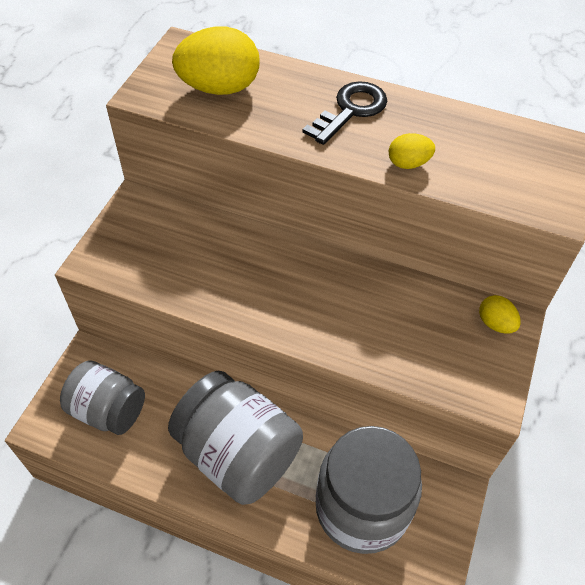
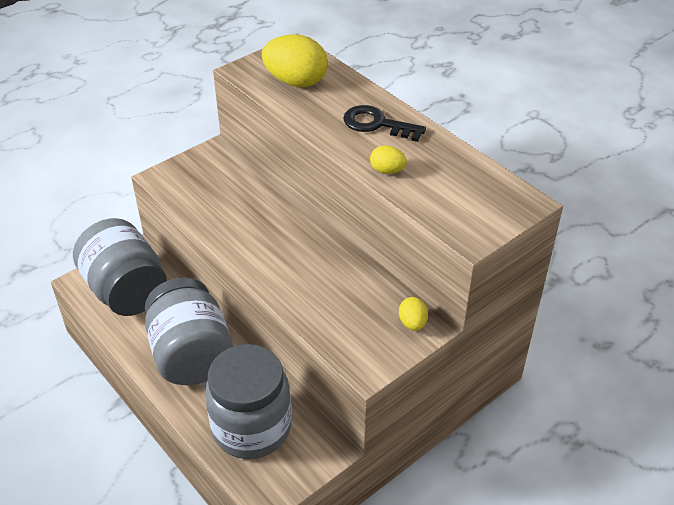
camera: 30 degrees right, 10 degrees down
grey jar [60,360,145,435] -> grey jar [73,218,167,316], size x1.55
black key [302,81,387,145] -> black key turned 135 degrees counterclockwise [343,105,426,142]

